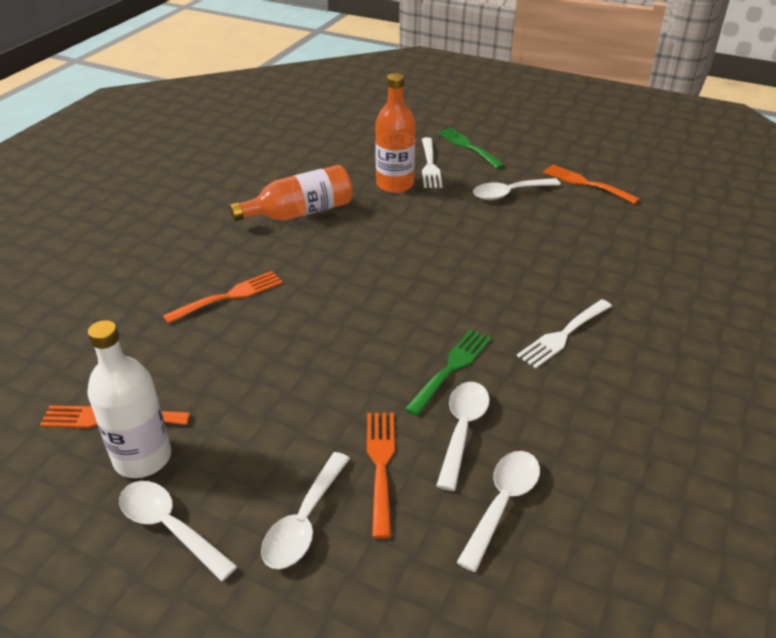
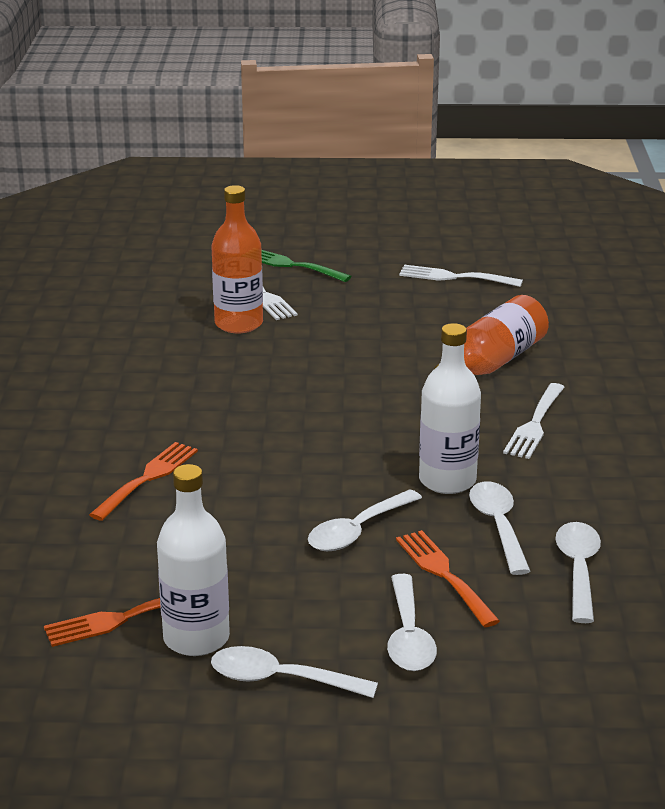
camera: 25 degrees left, 10 degrees down
orange bottle [229,165,353,221] -> orange bottle moved to [434,295,549,375]
green fork [405,329,491,416] -> white bottle [419,323,481,494]
white spoon [473,178,561,200] -> white spoon moved to [308,489,422,551]
orange fork [543,165,640,204] -> white fork [399,265,523,287]

